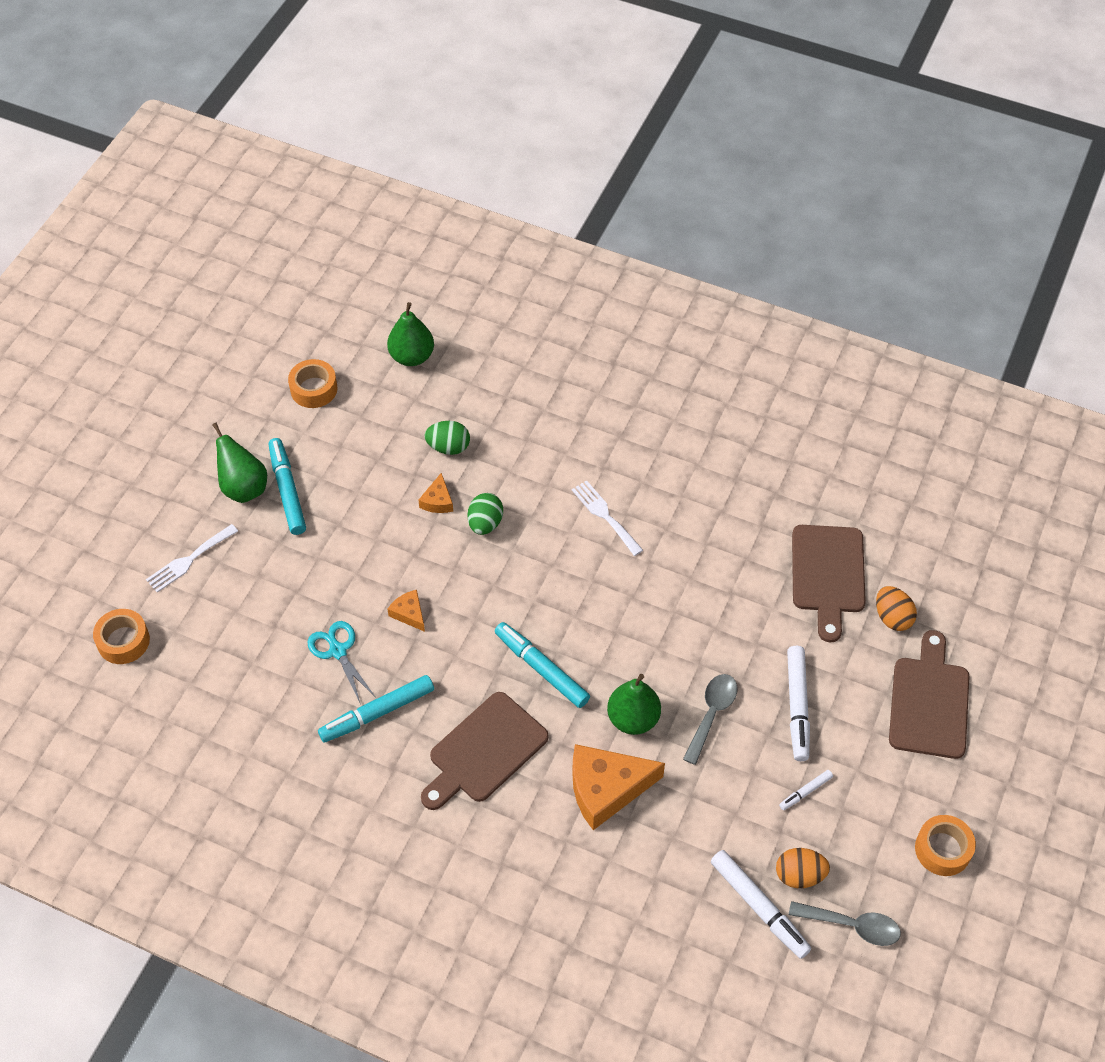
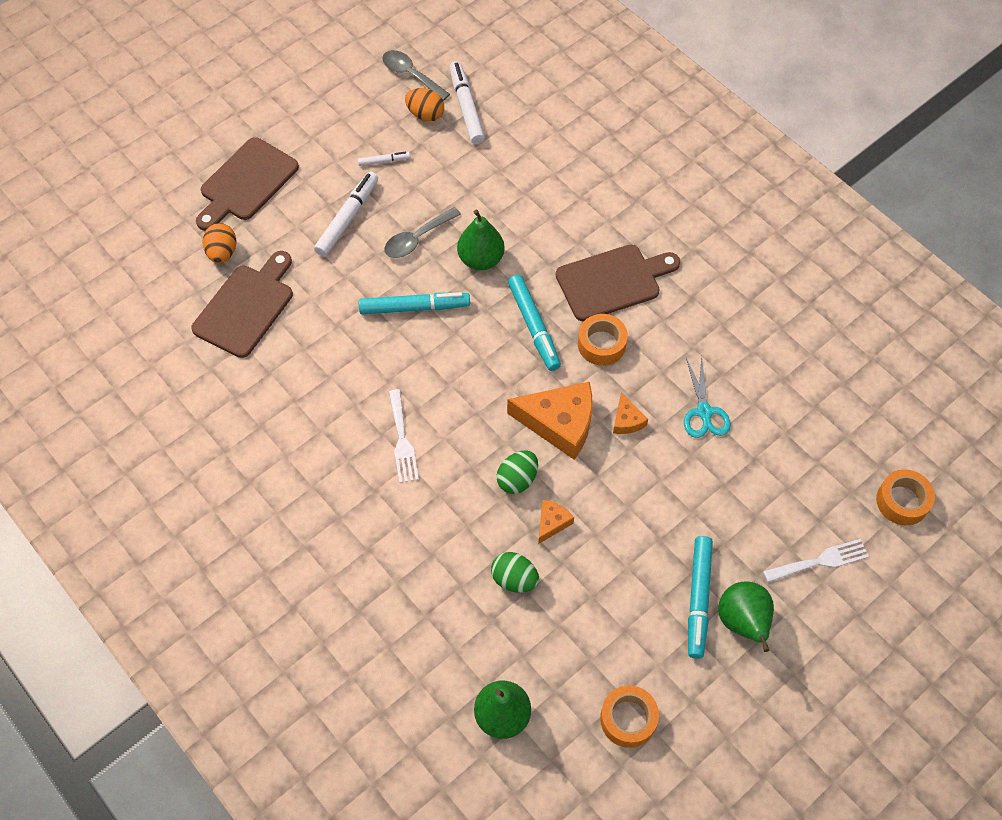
camera: 155 degrees left, 5 degrees up
turquoise marker [318,675,434,742] -> turquoise marker moved to [359,292,470,314]
orange cheese [572,744,665,830] -> orange cheese moved to [507,381,592,460]
orange tape [915,815,976,876] -> orange tape moved to [578,314,628,366]

